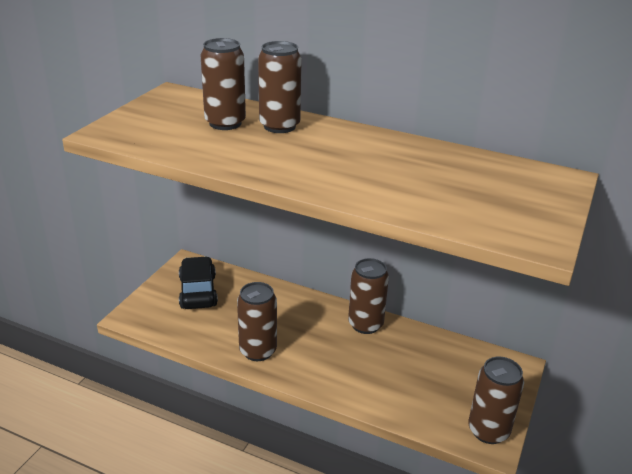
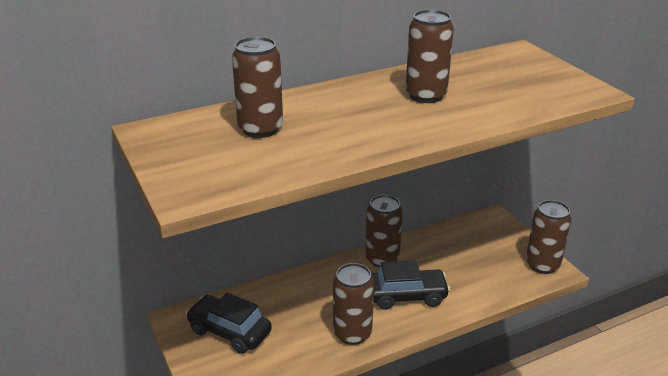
camera: 50 degrees left, 0 degrees up
brown can [258,41,302,133] -> brown can moved to [406,10,454,103]
none -> black car [371,260,450,310]

